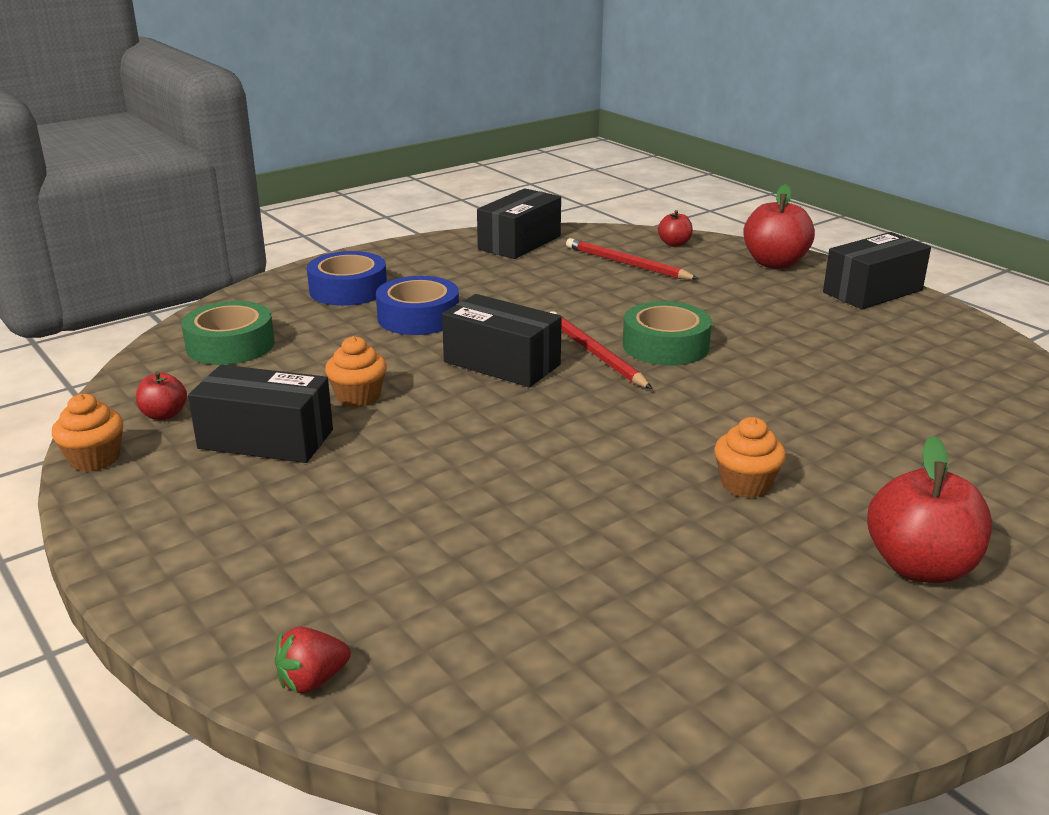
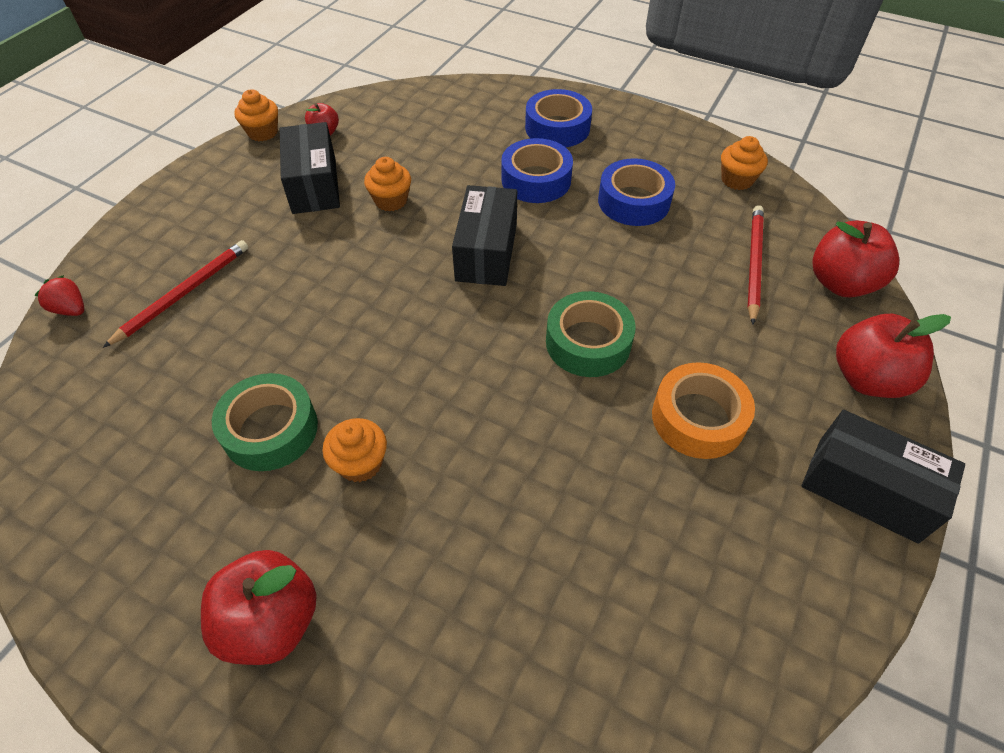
camera: 65 degrees right, 25 degrees up
green tape [181,301,275,365] -> green tape moved to [212,373,318,471]
black box [477,188,561,259] -> orange cupcake [721,136,768,190]
red pencil [549,311,652,389] -> red pencil moved to [103,240,248,348]
red apple [658,210,693,247] -> red apple [812,221,899,298], size x1.90
none -> blue tape [598,158,675,226]
none -> orange tape [652,362,755,459]

